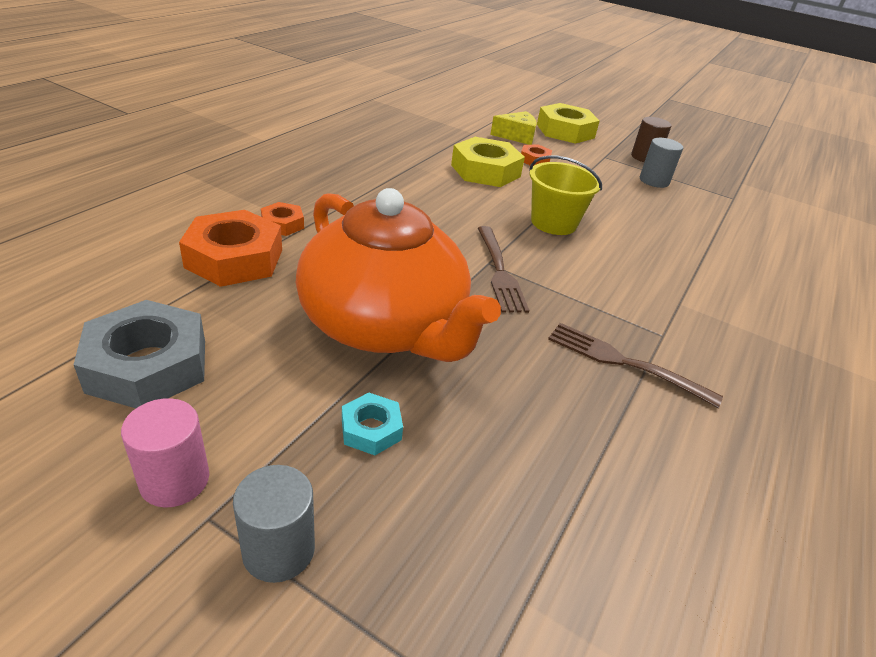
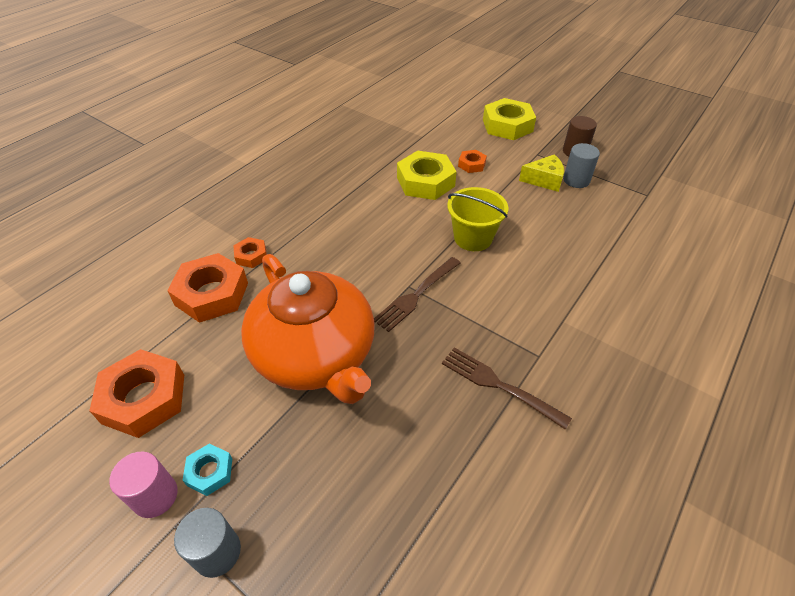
camera: 10 degrees right, 10 degrees up
grey nut [74,300,205,408] -> orange nut [89,349,184,438]
turquoise nut [342,393,403,455] -> turquoise nut moved to [182,444,232,496]
brown fork [478,226,530,313] -> brown fork turned 45 degrees clockwise [374,257,461,332]
yellow cheese [490,111,537,145] -> yellow cheese moved to [519,154,564,192]

